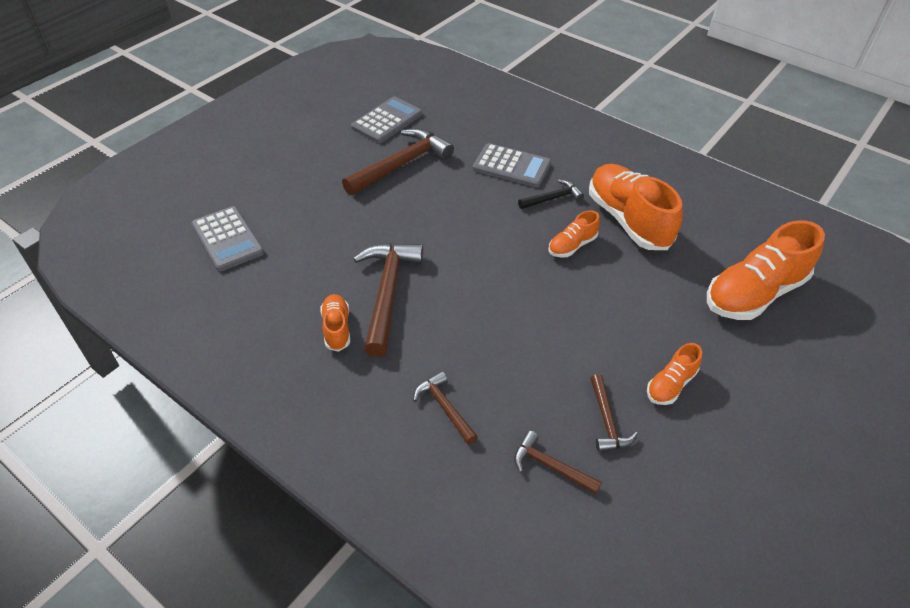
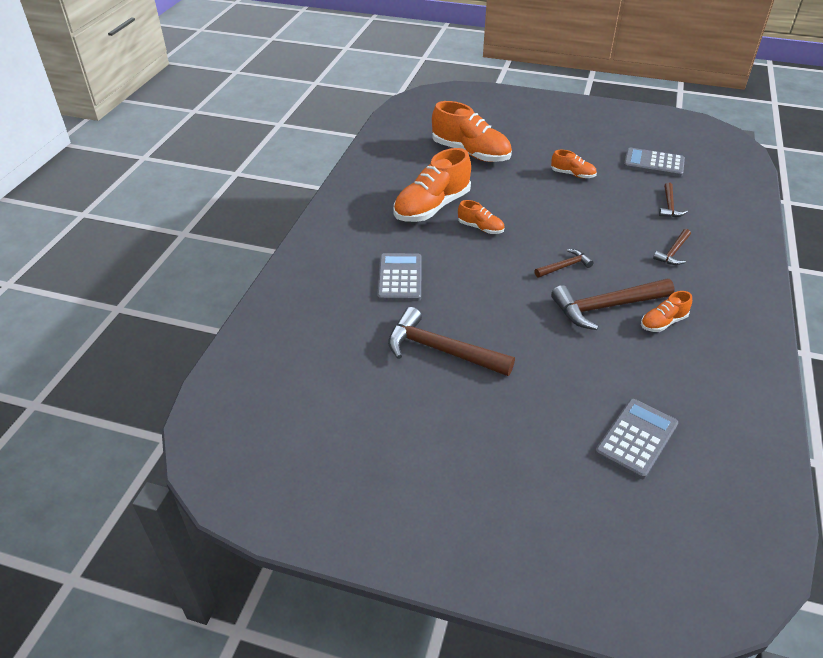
camera: 110 degrees left, 5 degrees down
grey calculator [351,97,422,143] -> grey calculator moved to [624,148,685,177]
black hammer [518,179,584,209] -> none
brown hammer [590,374,638,452] -> brown hammer moved to [535,249,594,278]

